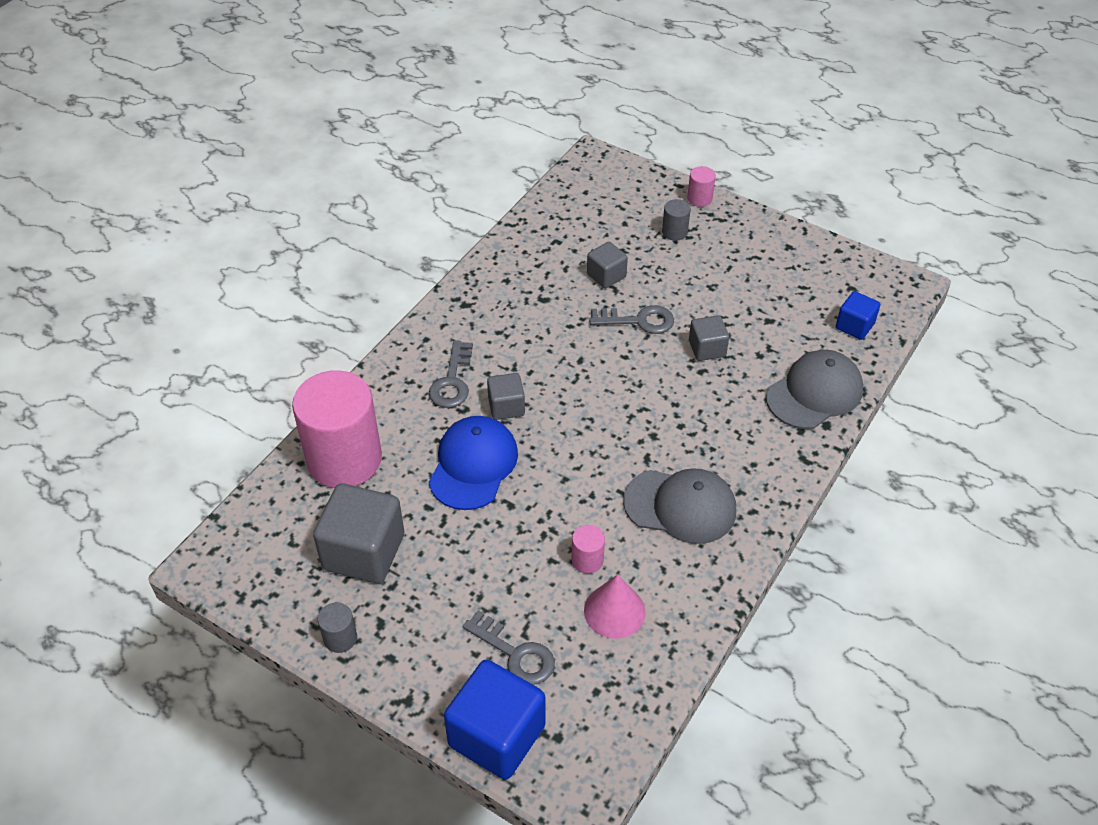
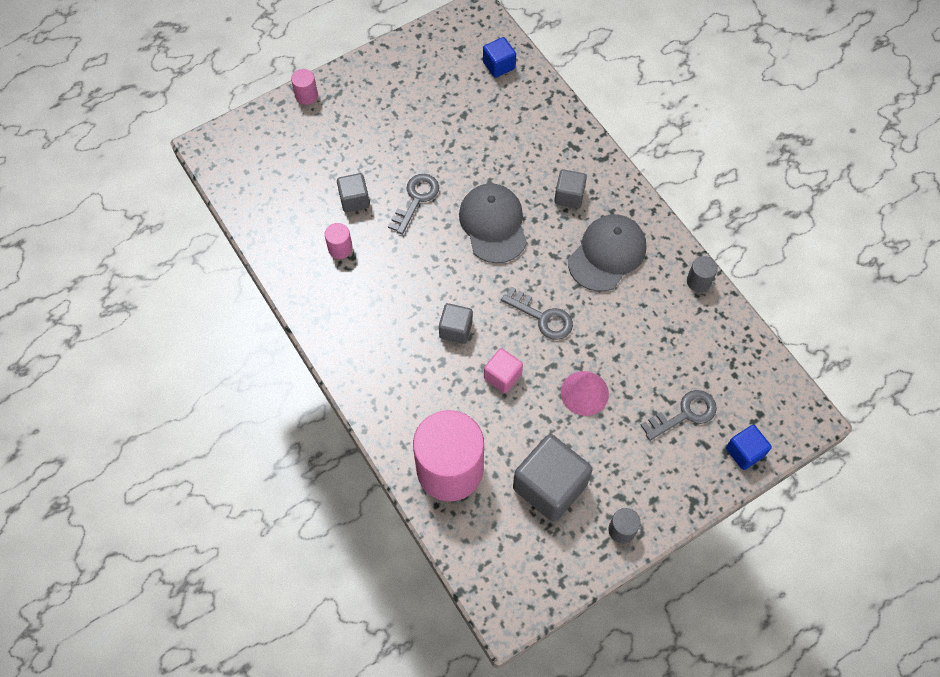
camera: 65 degrees left, 15 degrees up
grey key [429,340,473,408] -> grey key moved to [501,287,573,340]
blue cap [429,416,518,510] -> pink cube [484,348,523,393]
blue cube [444,659,546,780] -> blue cube [726,425,772,470], size x0.54
pink cylinder [571,525,605,574] -> pink cylinder moved to [325,223,353,259]
pink cone [584,574,646,639] -> pink cone moved to [561,371,609,416]
grey cylinder [662,199,691,241] -> grey cylinder moved to [687,256,718,292]
grey cube [689,315,729,361] -> grey cube moved to [554,169,587,208]
grey cap [766,350,863,429] -> grey cap moved to [459,183,527,263]

